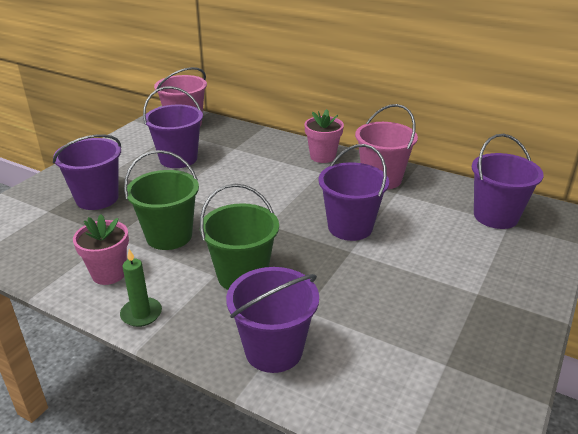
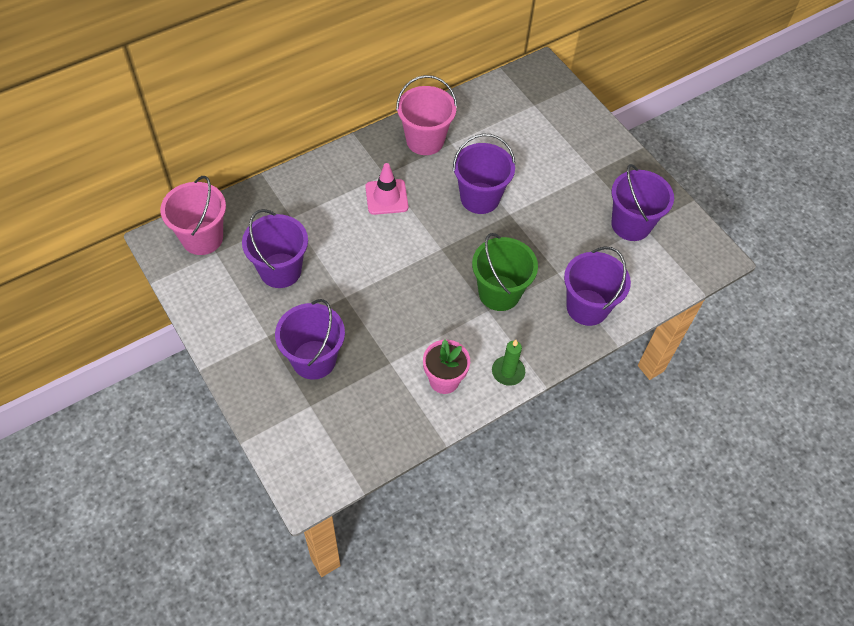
camera: 65 degrees left, 25 degrees up
green bucket [124,150,199,250] -> none
pink flower pot [304,109,344,163] -> none
purple bucket [472,134,544,229] -> purple bucket moved to [611,164,674,241]
none -> pink traffic cone [365,163,408,215]

